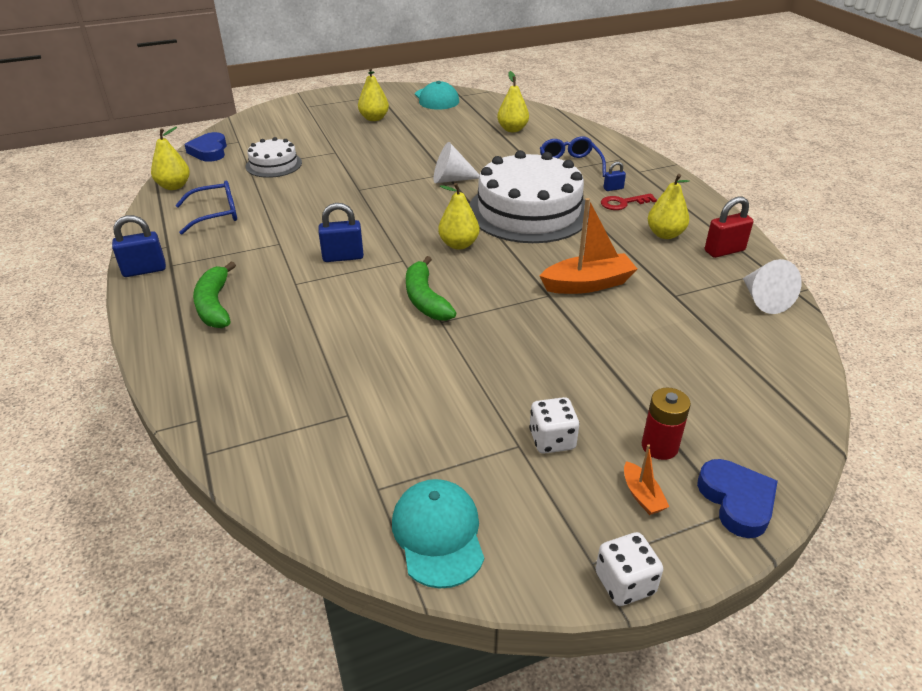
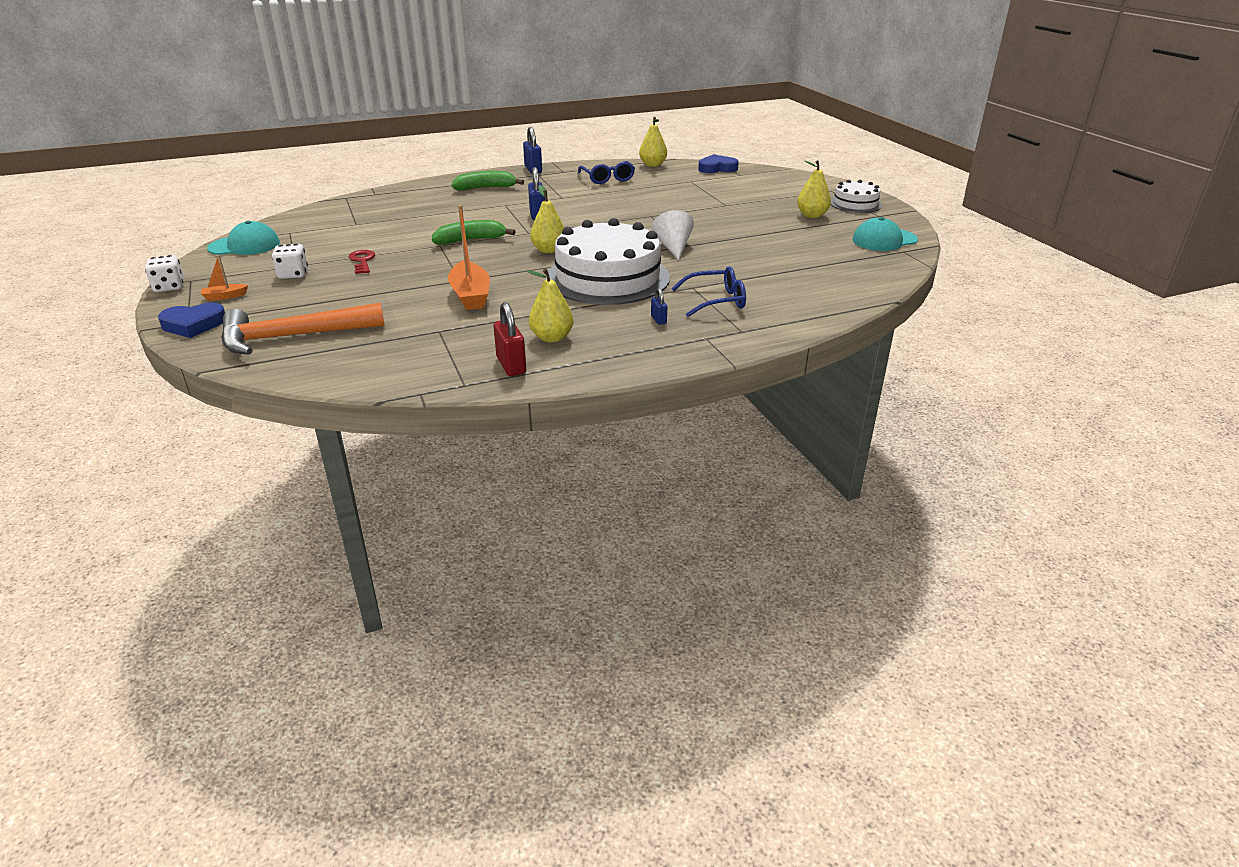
camera: 90 degrees right, 5 degrees down
white cake [246,137,302,178] -> white cake moved to [831,180,882,213]
yellow pear [497,71,529,132] -> none
red key [601,193,657,210] -> red key moved to [349,250,375,274]
red battery [642,388,691,460] -> none
white cone [743,259,801,314] -> none
none -> orange hammer [221,303,385,355]

